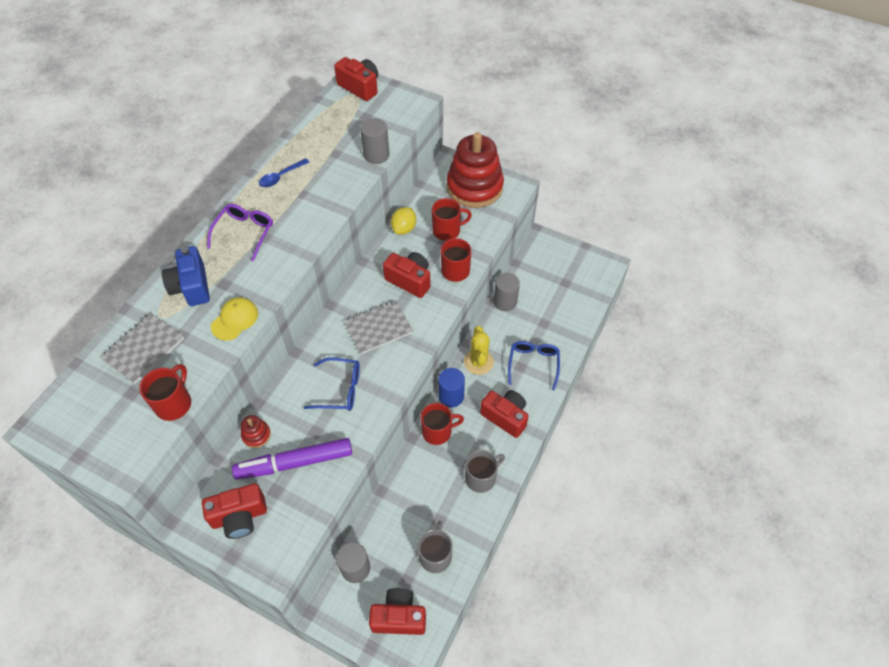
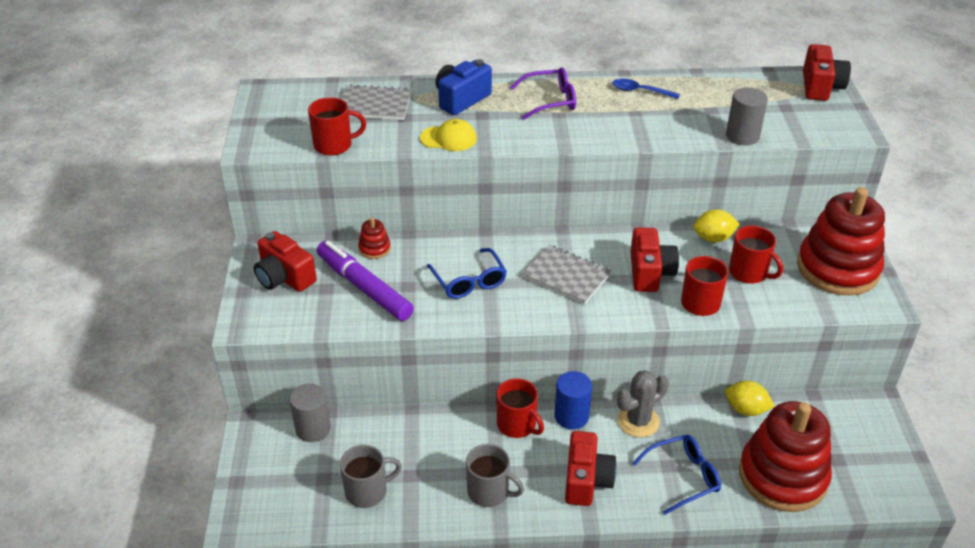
camera: 60 degrees right, 15 degrees down
red camera [369,588,426,635] -> none
yellow cactus [464,326,494,375] -> grey cactus [617,370,669,437]
grey cylinder [494,273,520,311] -> yellow lemon [725,381,775,416]
none -> red stacking toy [739,401,832,512]

